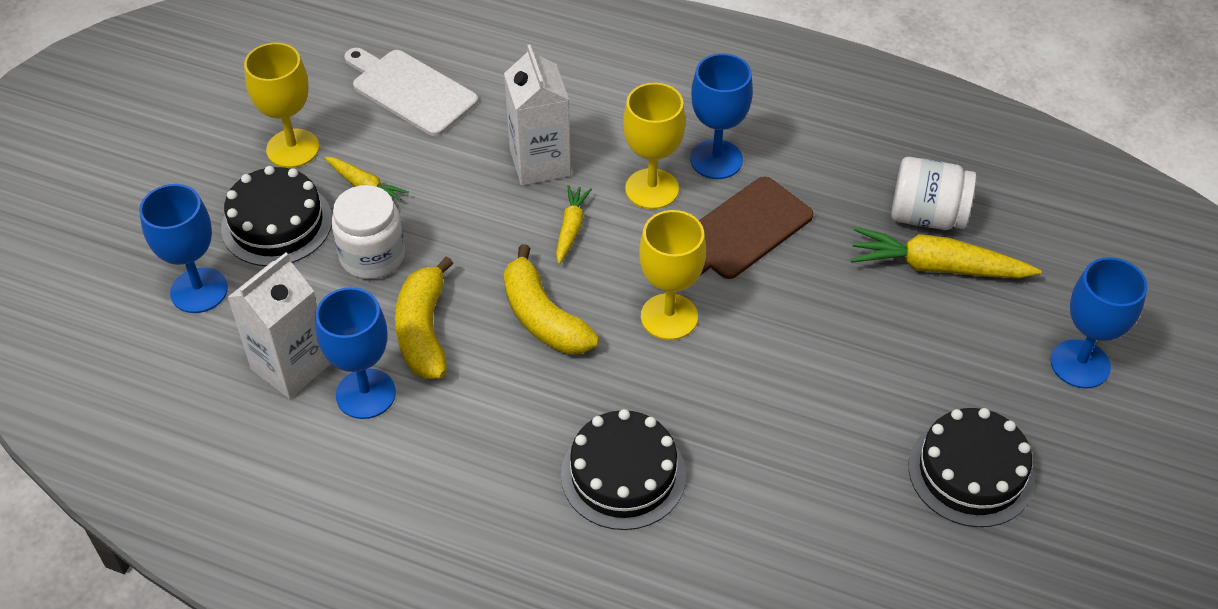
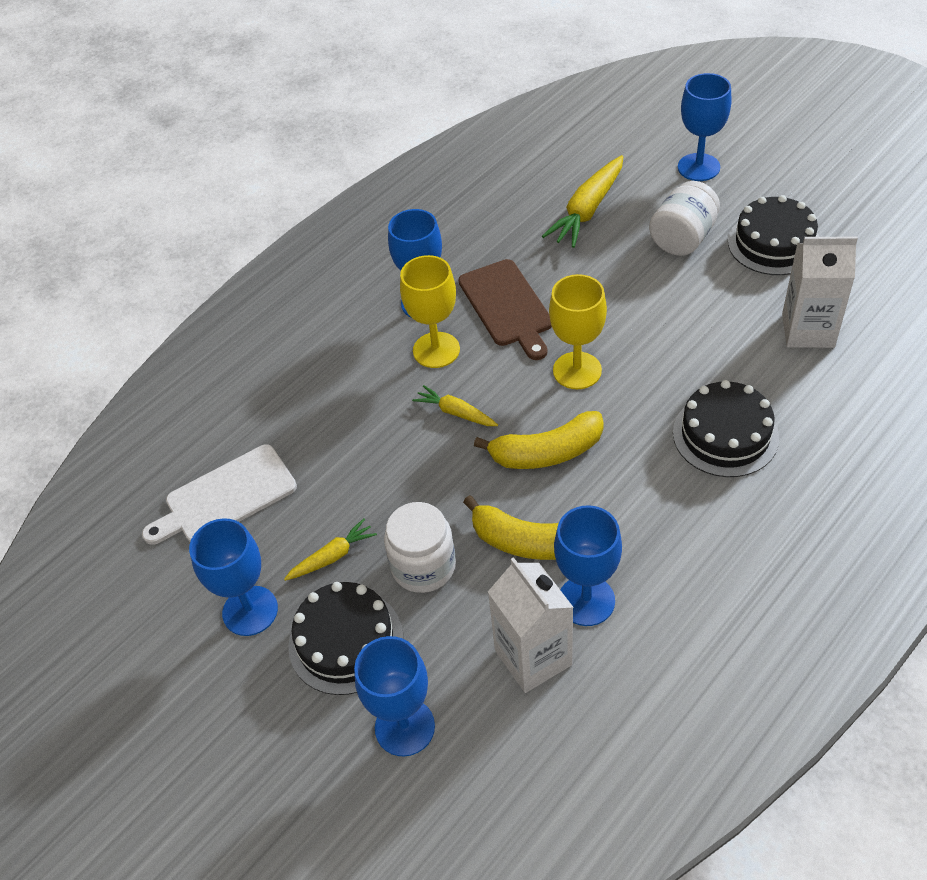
camera: 65 degrees left, 0 degrees up
yellow goblet [244,43,319,168] -> blue goblet [189,518,278,636]
white carton [504,44,571,186] -> white carton moved to [782,237,858,348]
white jar [891,157,976,230] -> white jar moved to [649,181,720,256]

